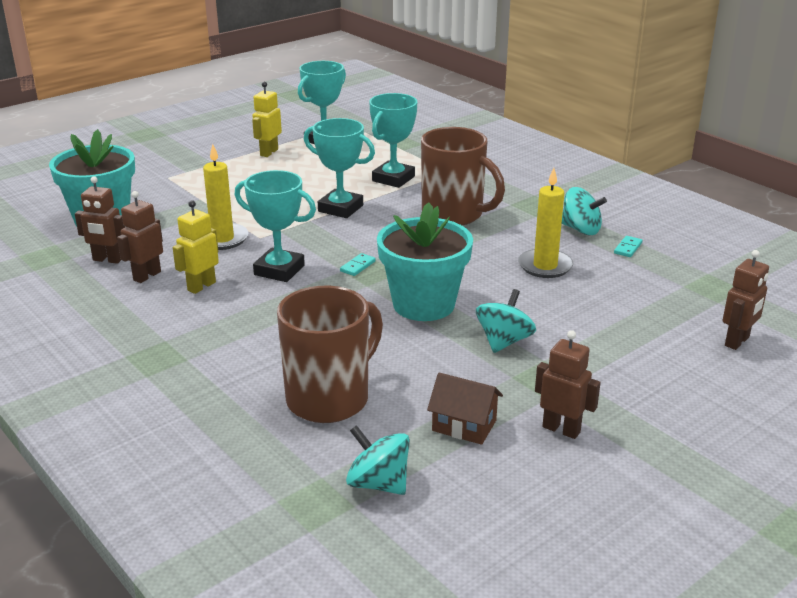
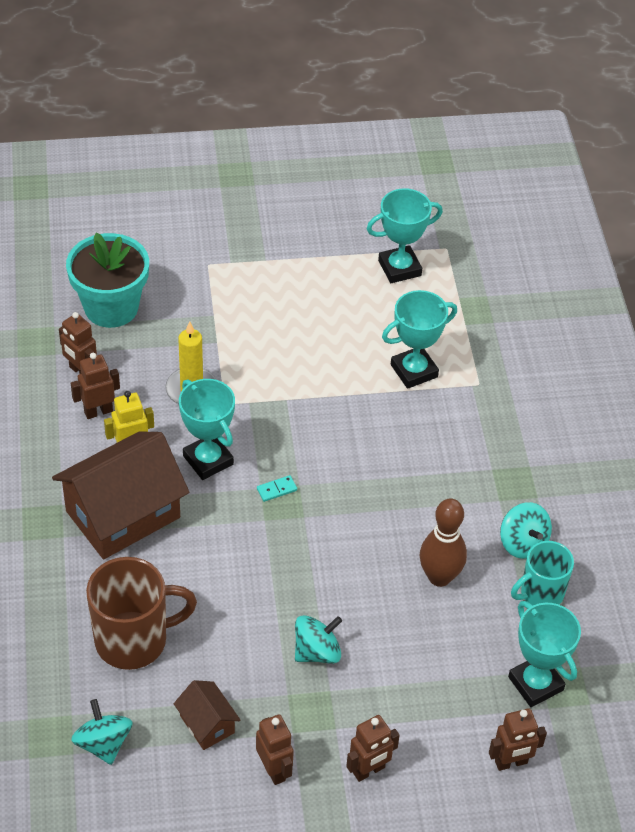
camera: 30 degrees right, 20 degrees up
yellow robot [252,82,282,157] -> none
turquoise trophy [304,118,375,218] -> turquoise trophy moved to [508,601,581,707]
turquoise flower pot [377,202,473,321] -> none
brown mug [421,127,505,225] -> none
yellow candle [518,168,573,278] -> brown bowling pin [420,498,467,587]
turquoise domino [614,236,642,257] -> turquoise mug [511,541,574,605]
none -> brown house [52,431,189,559]
none -> brown robot [346,715,400,782]

